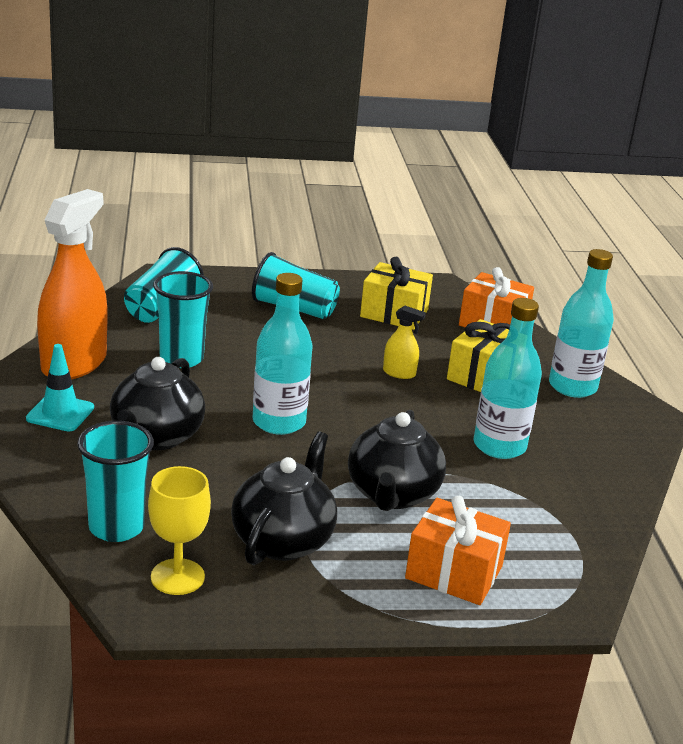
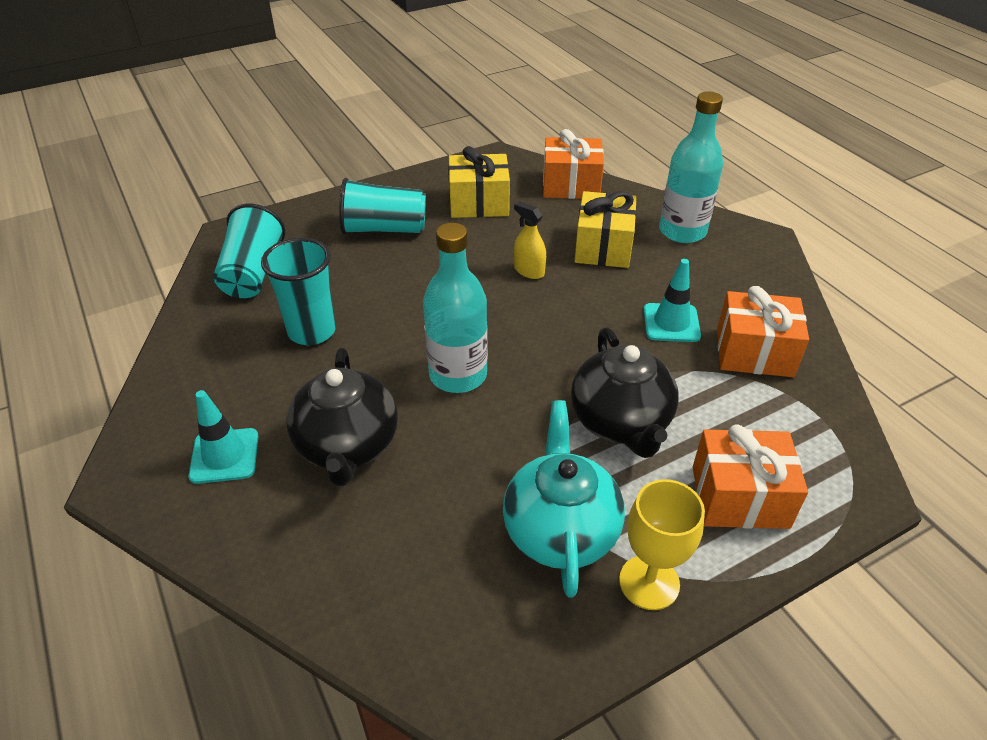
camera: 20 degrees left, 15 degrees up
orange spray bottle [37,189,107,379] -> none
turquoise cup [77,421,154,542] -> none
yellow goblet [148,466,211,595] -> yellow goblet moved to [619,479,705,610]
black teapot [231,432,337,565] -> turquoise teapot [503,400,625,598]
yellow spray bottle [383,306,426,379] -> yellow spray bottle turned 135 degrees counterclockwise [514,201,546,279]
turquoise bottle [474,298,542,459] -> turquoise traffic cone [644,259,701,342]
none -> orange gift [717,286,809,377]

